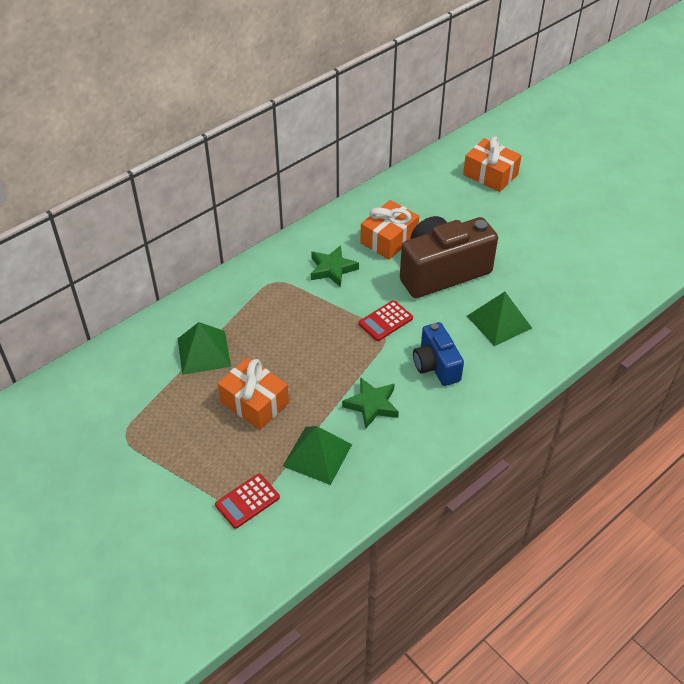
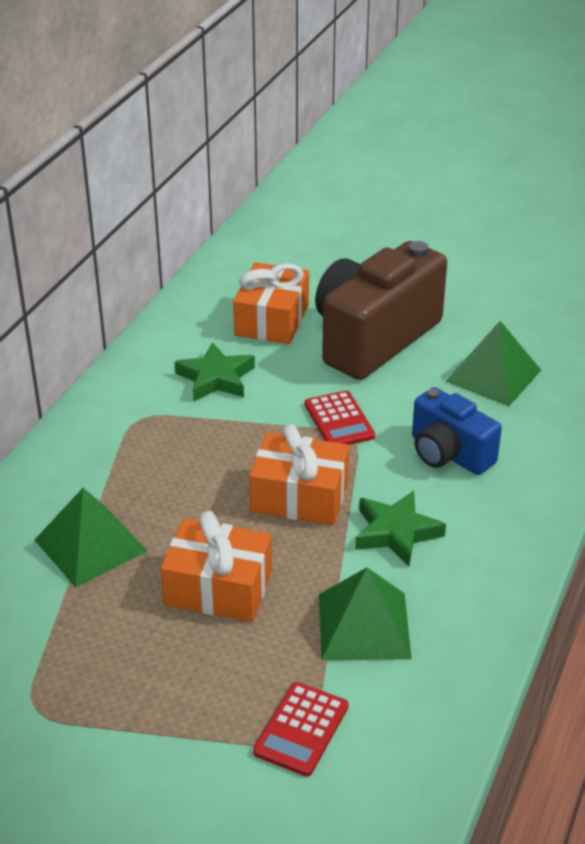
camera: 25 degrees left, 10 degrees down
red calculator [358,300,413,341] -> red calculator turned 45 degrees counterclockwise [305,390,375,445]
orange gift [463,136,522,192] -> orange gift moved to [249,424,349,525]

